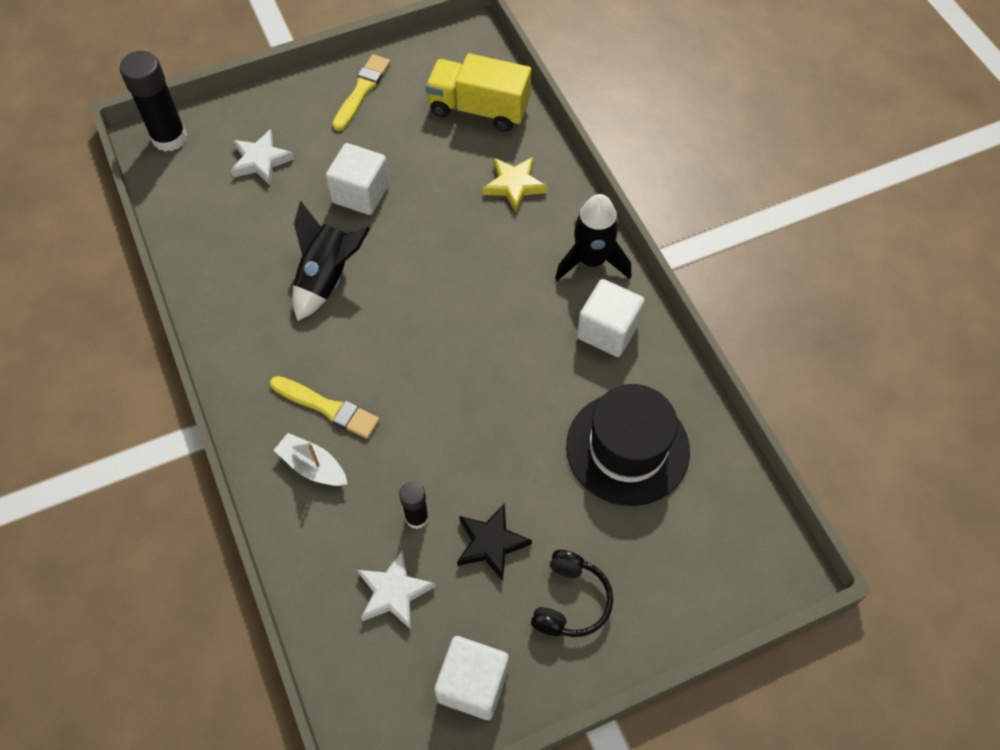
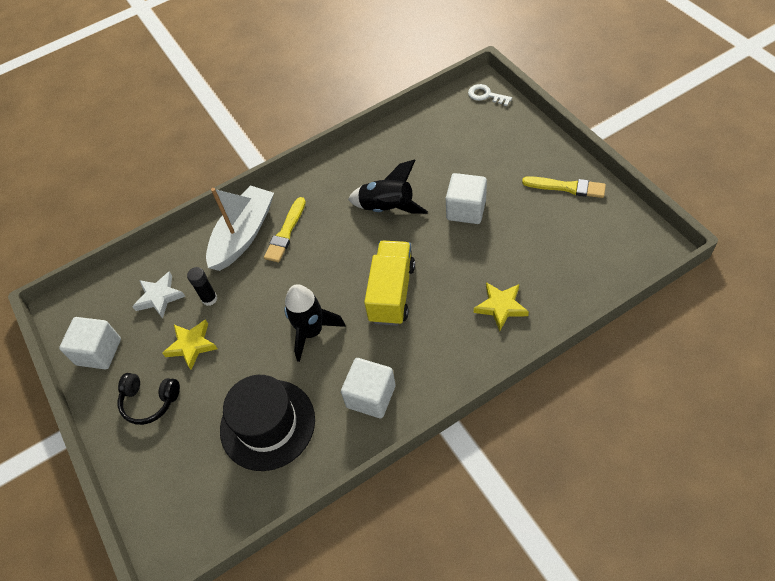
camera: 90 degrees right, 5 degrees down
black glue stick [120,51,187,152] -> white key [468,84,512,106]
white star [231,129,294,185] -> none
white boat [274,433,347,486] -> white boat [206,185,274,271], size x1.89
yellow truck [426,53,531,132] -> yellow truck moved to [364,241,415,326]
black star [457,503,532,581] -> yellow star [163,319,218,370]
black rocket [555,194,631,281] -> black rocket moved to [284,284,346,362]

